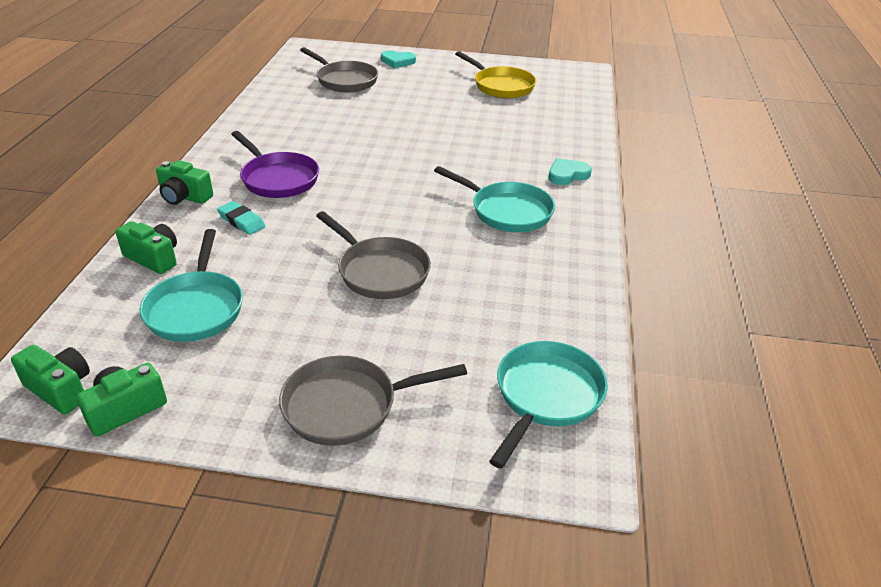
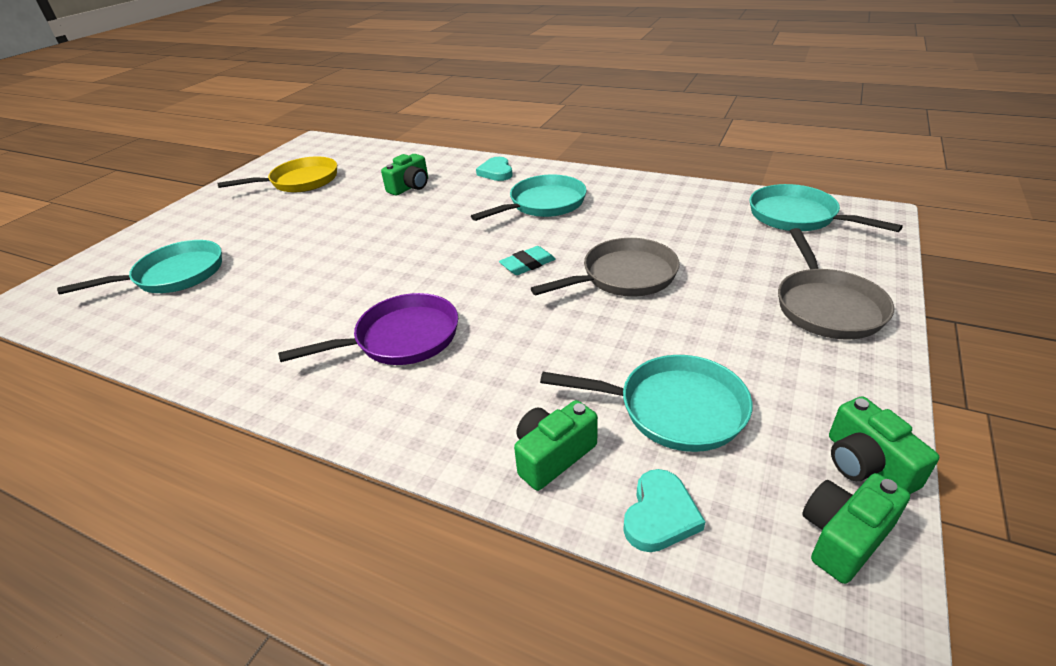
camera: 70 degrees left, 0 degrees up
green camera [156,160,213,205] -> green camera moved to [381,154,428,196]
turquoise eraser [217,201,266,235] -> turquoise eraser moved to [499,246,556,275]
grey pan [300,47,378,93] -> turquoise pan [57,240,222,295]
turquoise heart [381,50,416,68] -> turquoise heart moved to [623,469,705,552]

